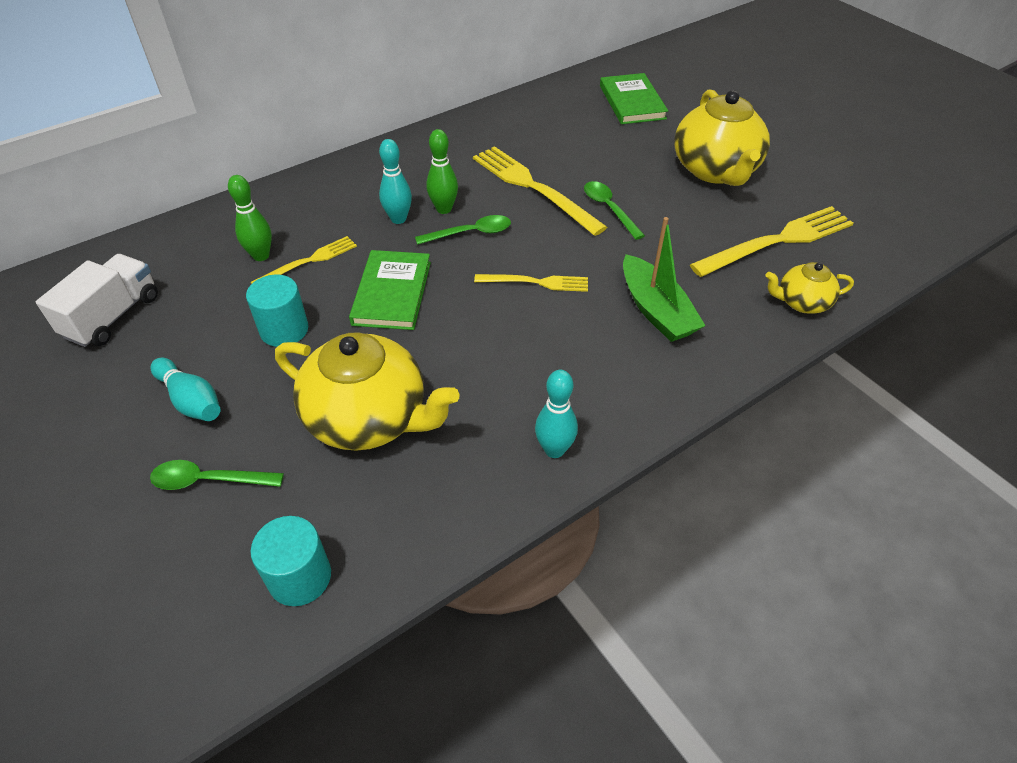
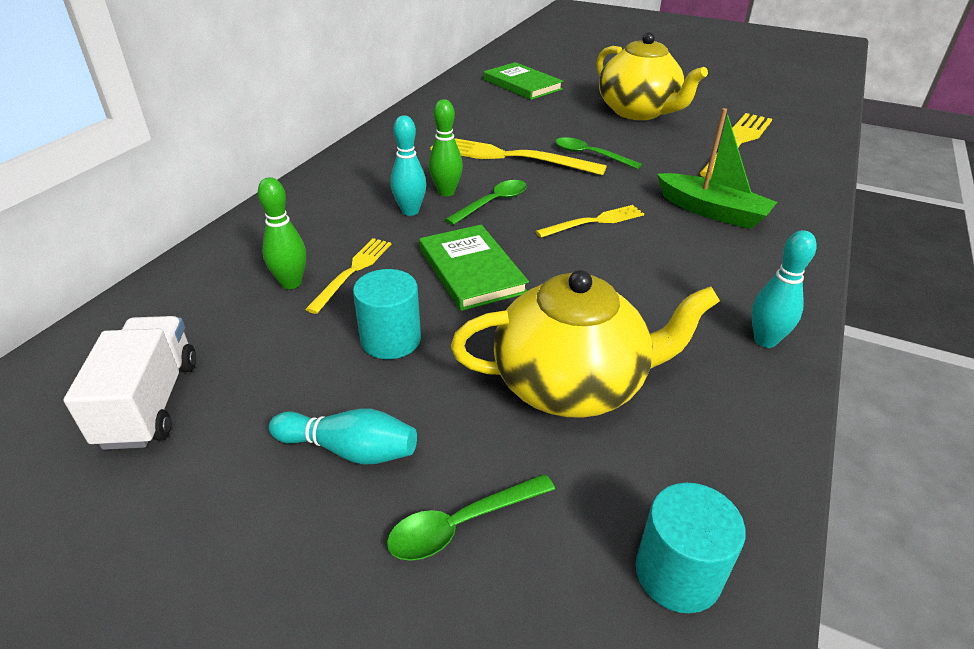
camera: 30 degrees left, 10 degrees down
yellow teapot [765,262,854,314] -> none

